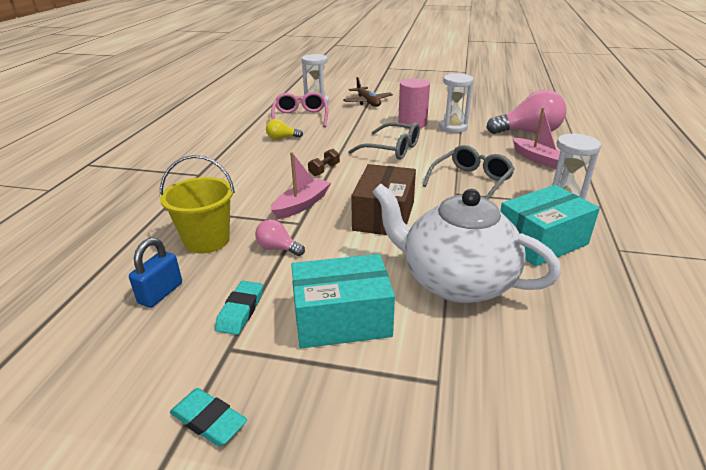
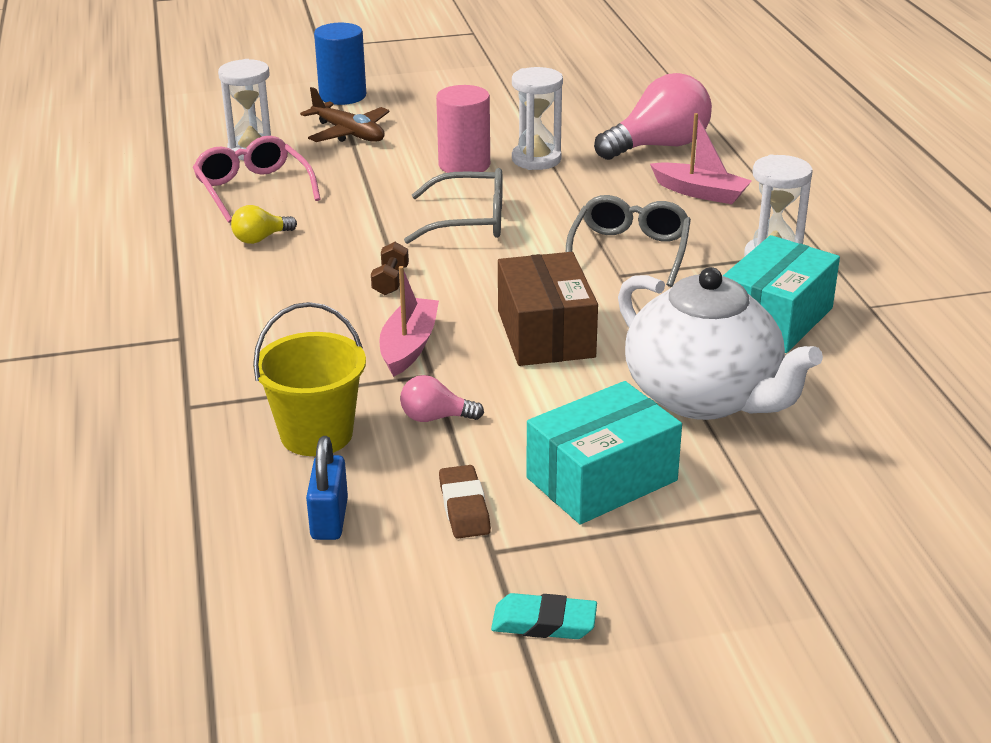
camera: 25 degrees left, 0 degrees up
turquoise eraser [215,281,263,335] -> brown eraser [439,465,491,538]
white teapot [373,184,561,303] -> white teapot turned 135 degrees counterclockwise [618,267,823,420]
none -> blue cylinder [314,23,366,105]

